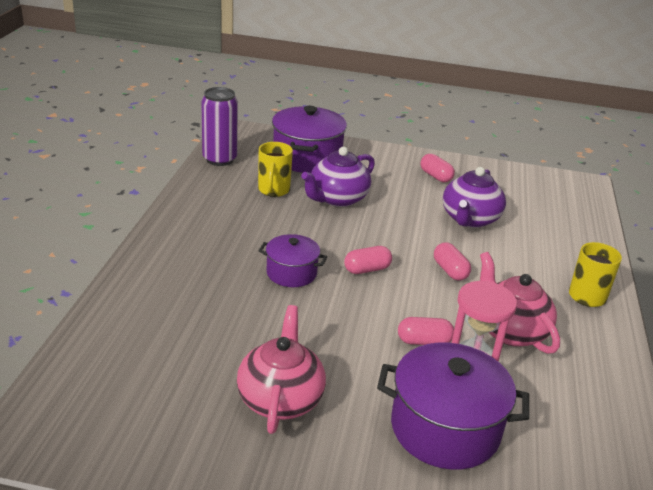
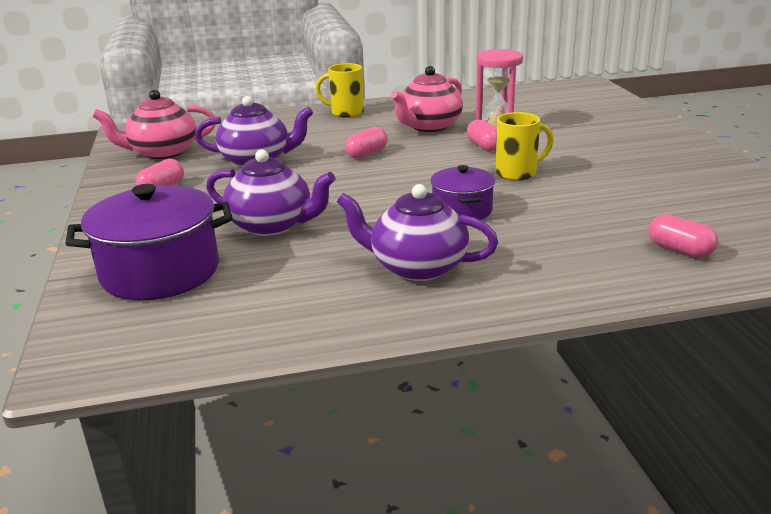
camera: 110 degrees left, 5 degrees down
purple can [201,87,238,166] -> none
pink teapot [237,305,326,434] -> pink teapot moved to [93,90,215,159]
yellow mug [258,142,293,197] -> yellow mug moved to [496,112,554,181]
pink capsule [344,246,392,274] -> pink capsule moved to [649,214,718,258]
purple pot [377,343,529,470] -> none
none -> purple teapot [337,184,498,281]

